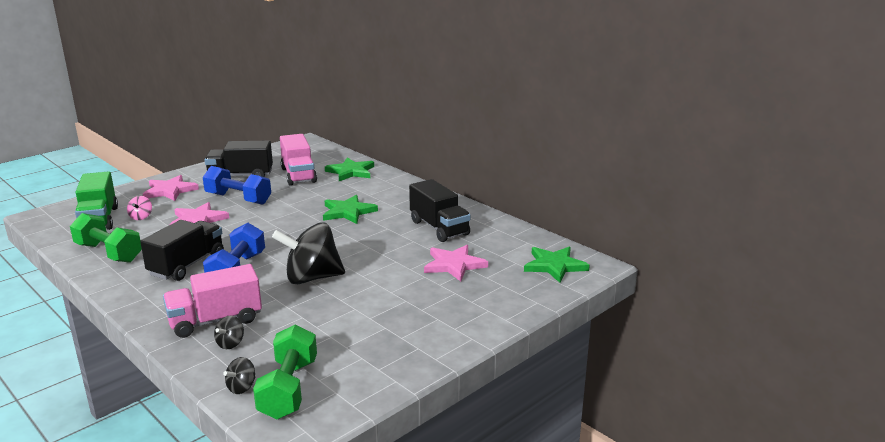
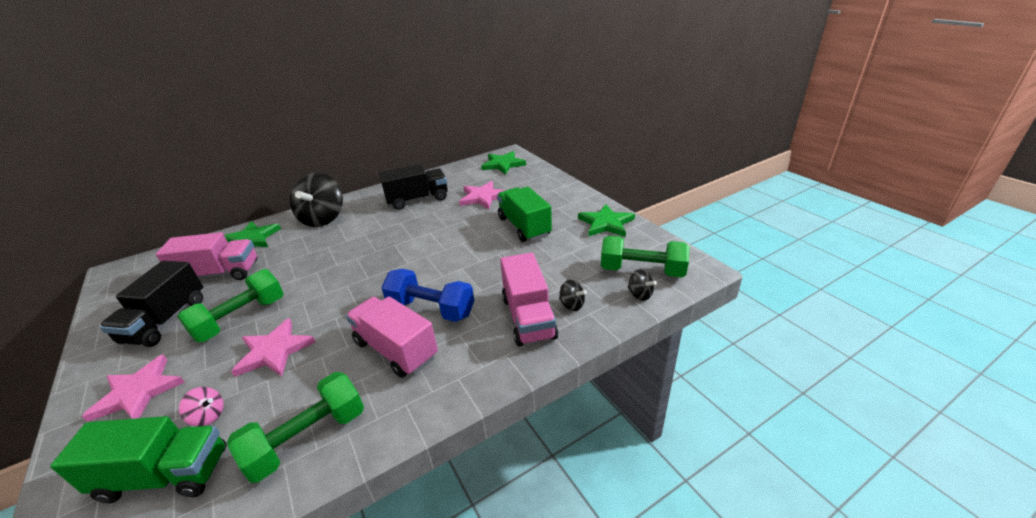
camera: 75 degrees left, 10 degrees up
black truck [140,220,224,281] -> pink truck [346,297,438,378]
blue dumbbell [203,166,271,205] -> green dumbbell [177,269,284,342]
black spinning top [272,222,345,284] -> black spinning top moved to [290,172,343,227]
green star [323,195,378,224] -> green star moved to [578,204,635,237]
none -> green truck [497,187,552,242]

